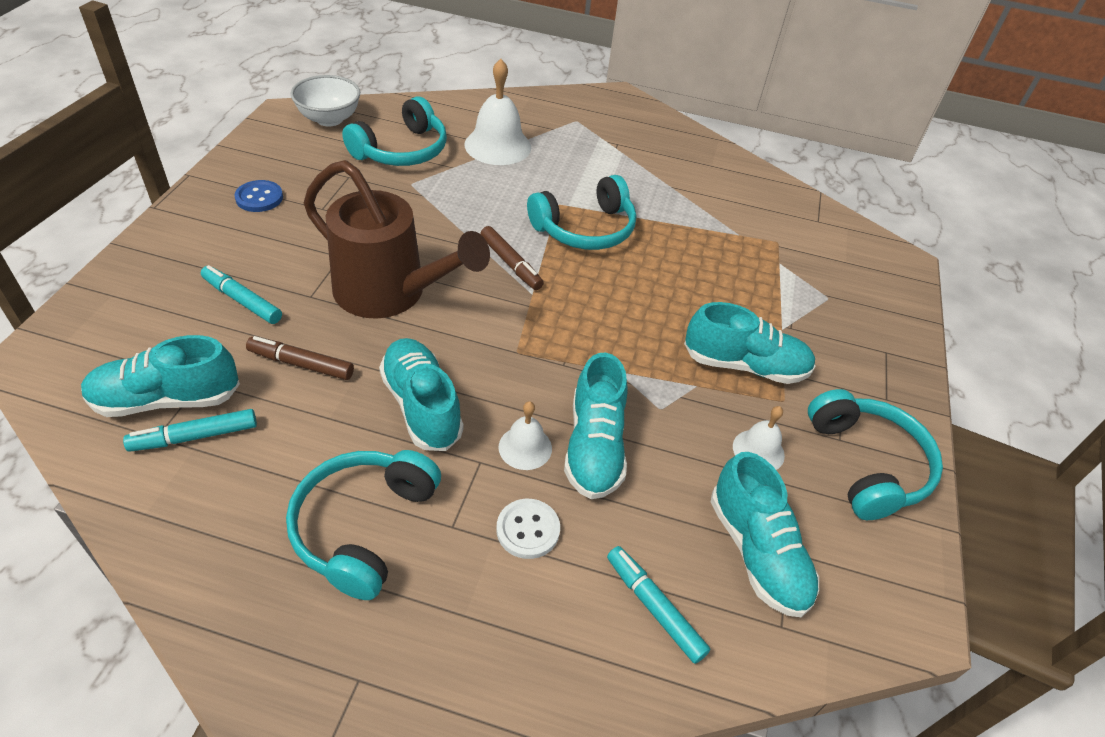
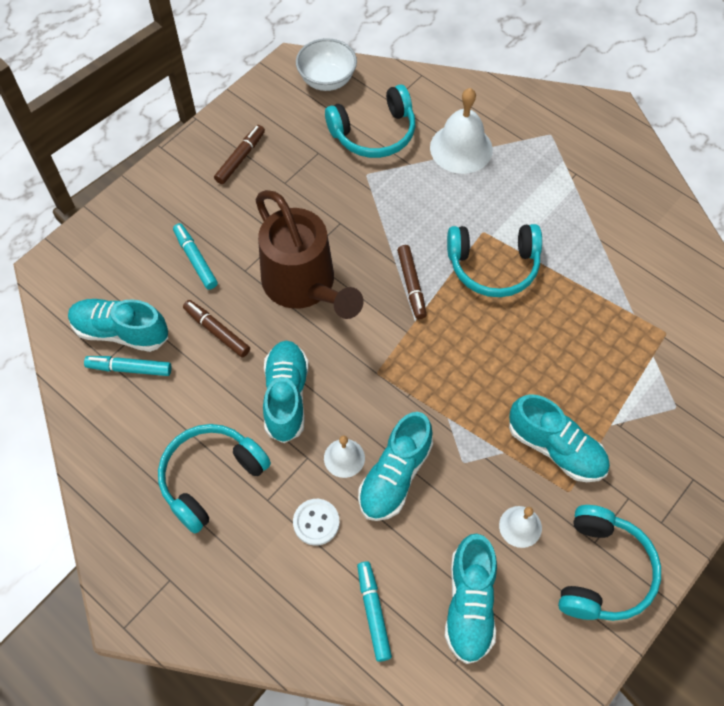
camera: 30 degrees right, 15 degrees up
blue button [234,180,283,212] -> brown marker [214,125,265,184]

